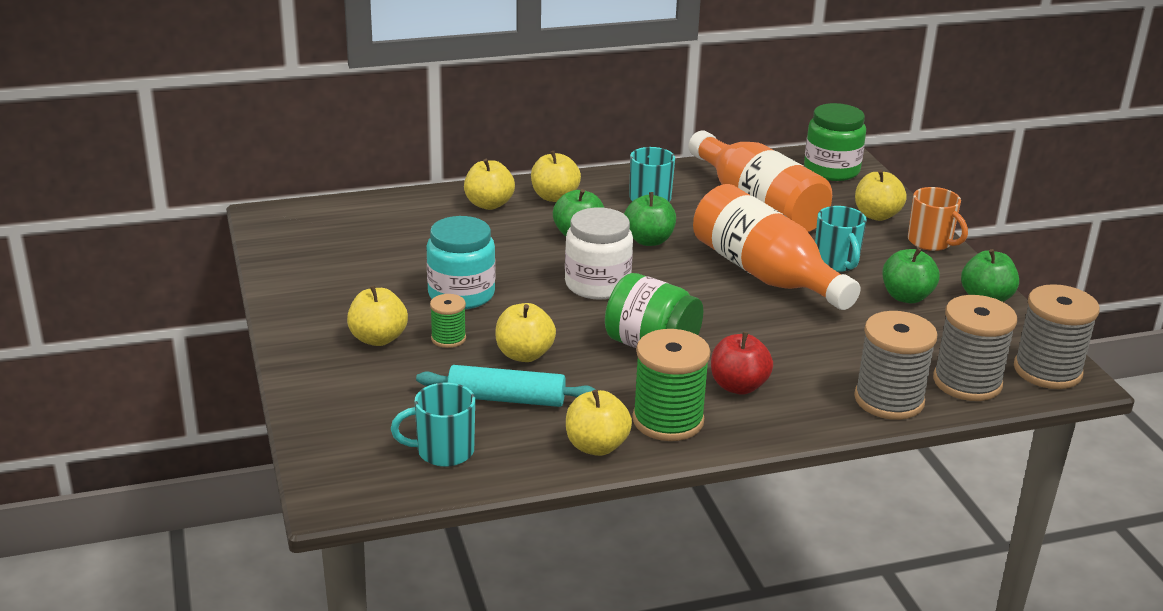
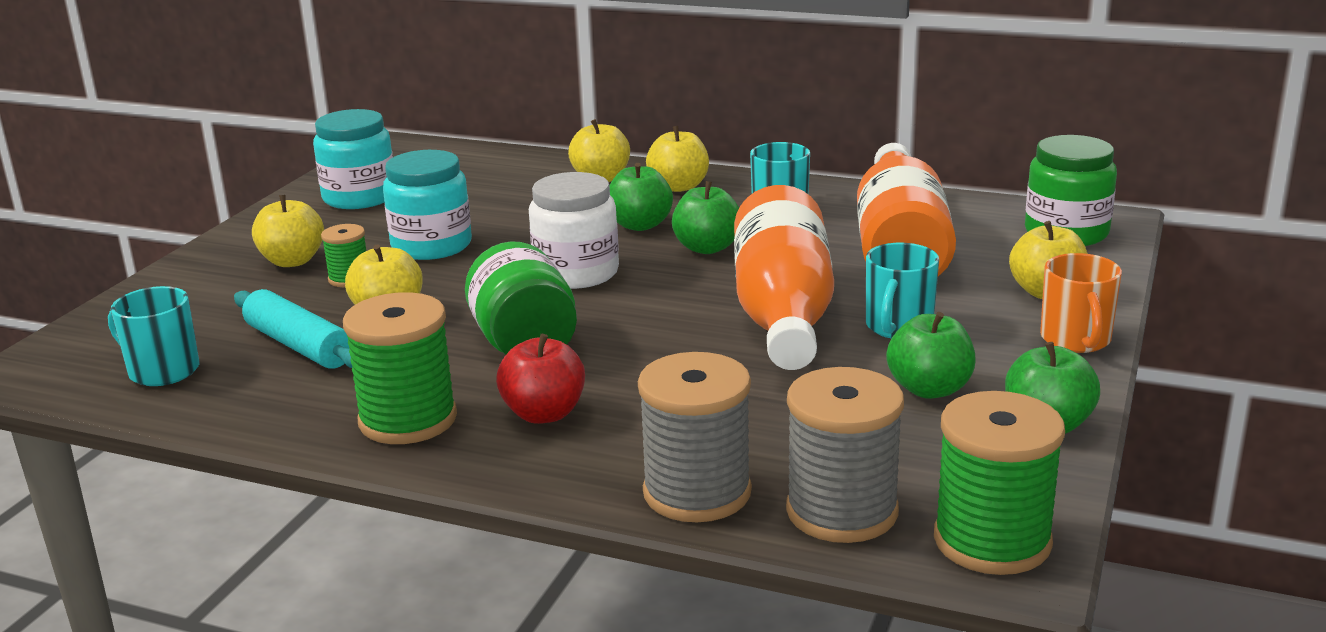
camera: 40 degrees right, 5 degrees down
yellow apple [566,390,632,456] -> none
grey spool [1014,284,1100,389] -> green spool [934,391,1065,575]
none -> turquoise jar [313,109,393,209]

